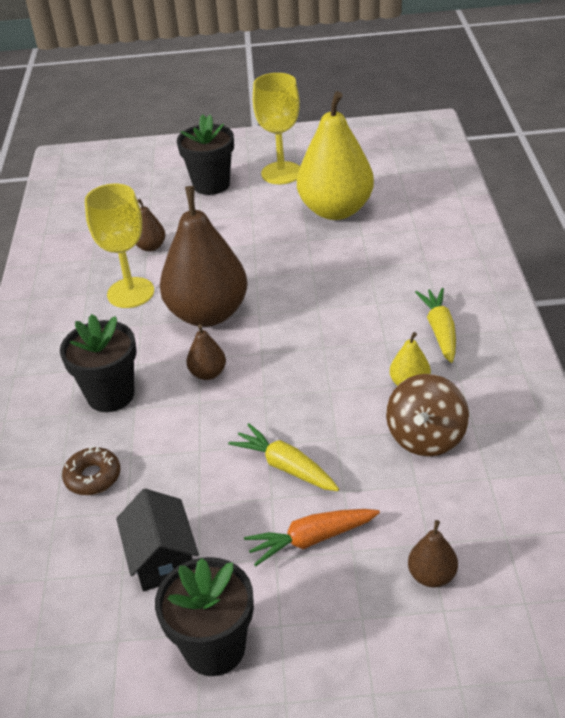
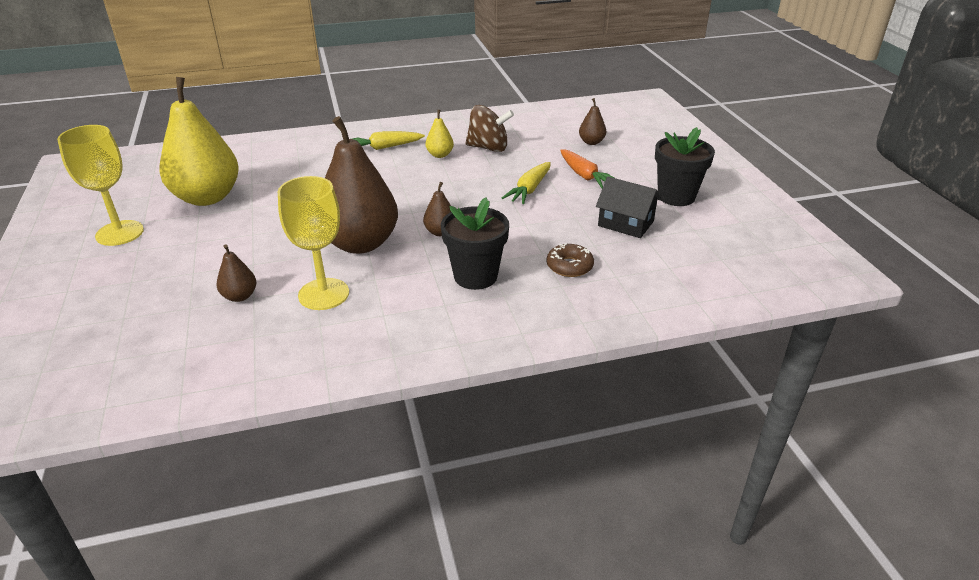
camera: 105 degrees left, 5 degrees down
black house [116,488,199,591] -> black house turned 60 degrees clockwise [596,177,661,238]
black flower pot [177,114,234,195] -> none

